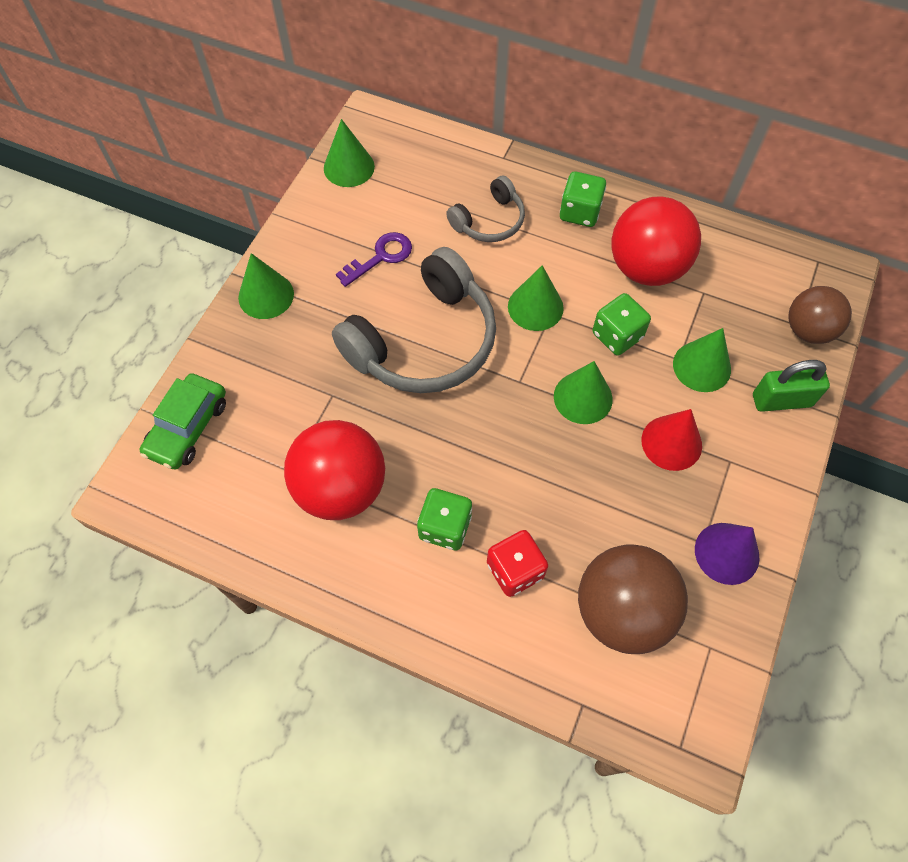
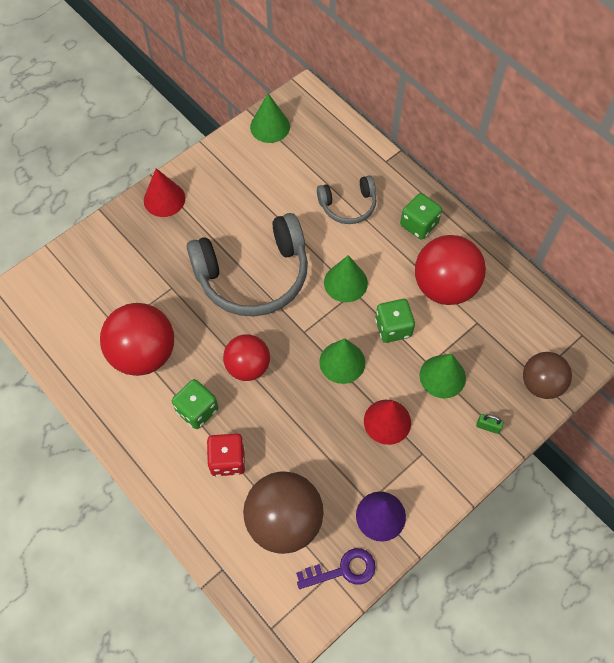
camera: 25 degrees right, 0 degrees up
green car [140,373,226,470] -> none
green cone [238,253,294,319] -> red cone [144,168,185,217]
purple key [336,232,412,287] -> purple key moved to [296,548,376,589]
green padlock [753,360,830,412] -> green padlock [476,414,504,434], size x0.49
none -> red ball [223,335,270,381]

